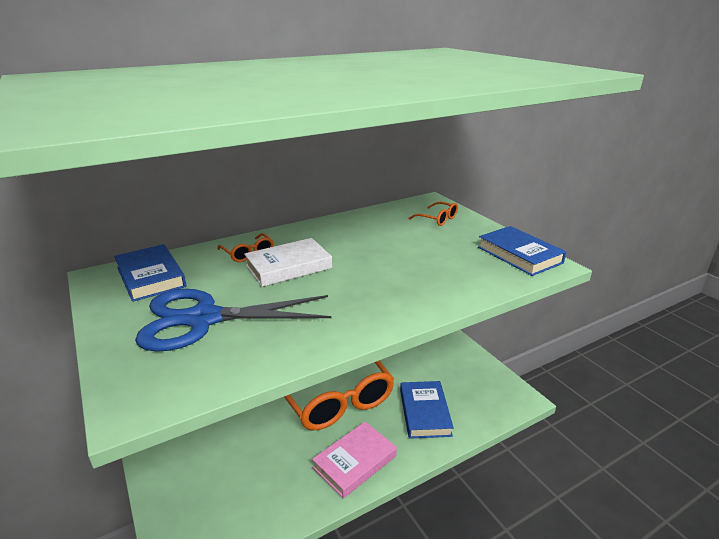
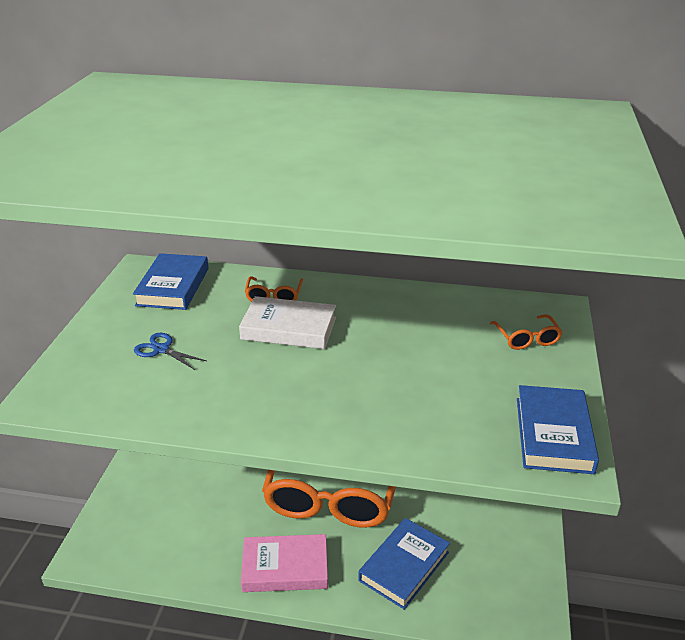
camera: 40 degrees right, 5 degrees up
blue scissors [135,289,331,352] -> blue scissors [134,333,207,370], size x0.41

